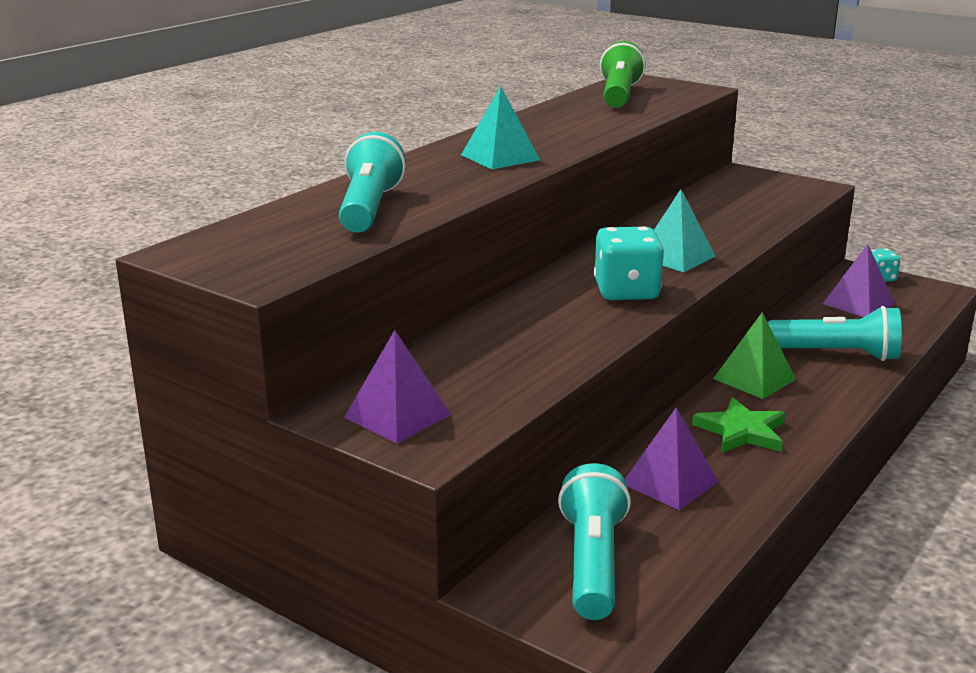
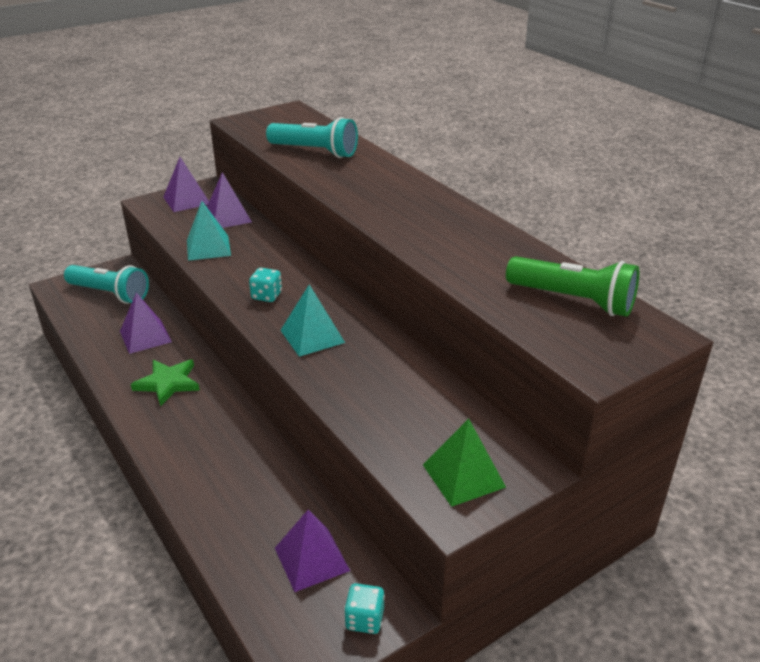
camera: 110 degrees right, 10 degrees up
turquoise pyramid [461,86,540,170] -> turquoise pyramid moved to [187,201,231,261]
turquoise dice [594,226,664,300] -> turquoise dice [249,268,282,302], size x0.57
green pyramid [713,312,796,399] -> green pyramid moved to [423,419,506,507]
turquoise flashlight [768,306,902,361] -> none
none -> purple pyramid [207,172,252,228]

